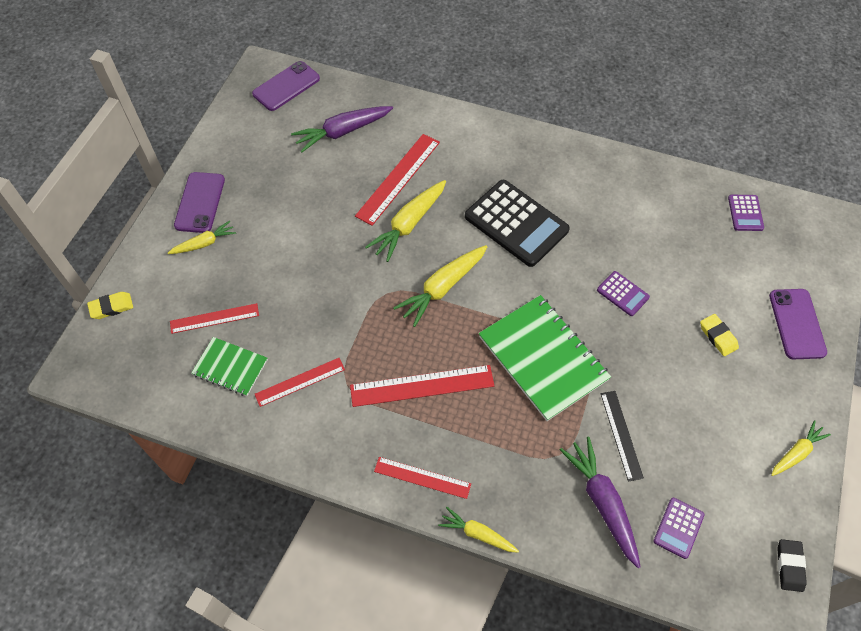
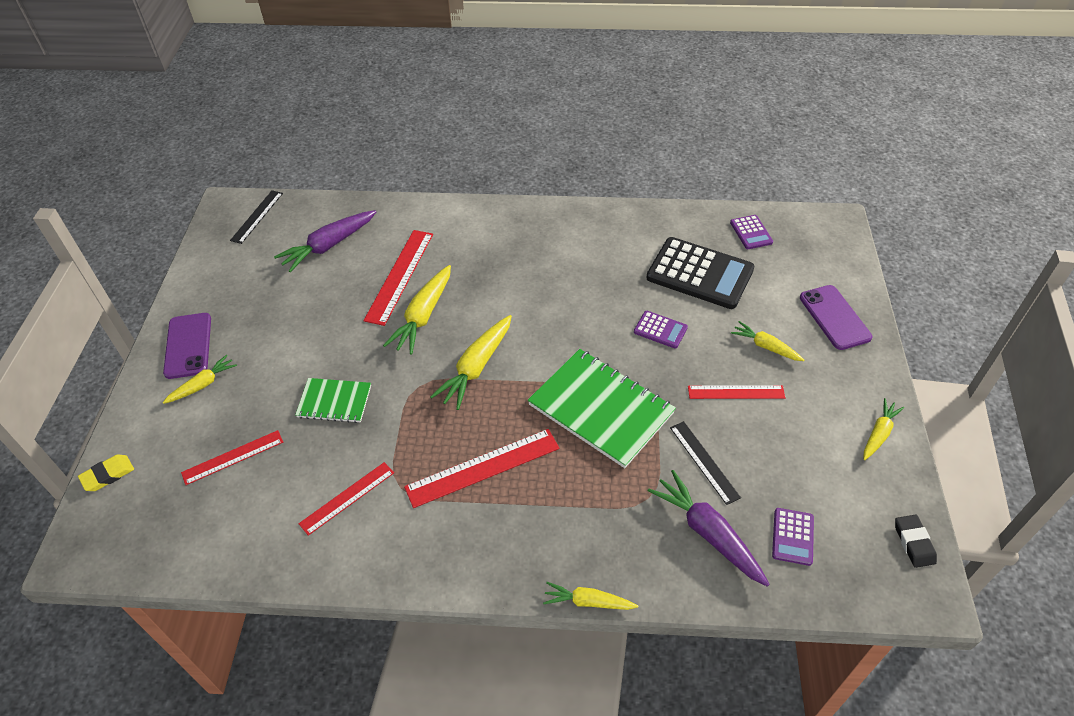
camera: 15 degrees left, 10 degrees down
green notebook [191,337,268,396] -> green notebook moved to [295,378,371,423]
purple phone [252,61,320,111] -> black ruler [230,190,283,244]
red ruler [374,457,471,499] -> red ruler moved to [688,385,785,399]
black calculator [465,180,570,267] -> black calculator moved to [646,237,754,309]
yellow eraser [700,314,739,356] -> yellow carrot [731,321,804,361]

